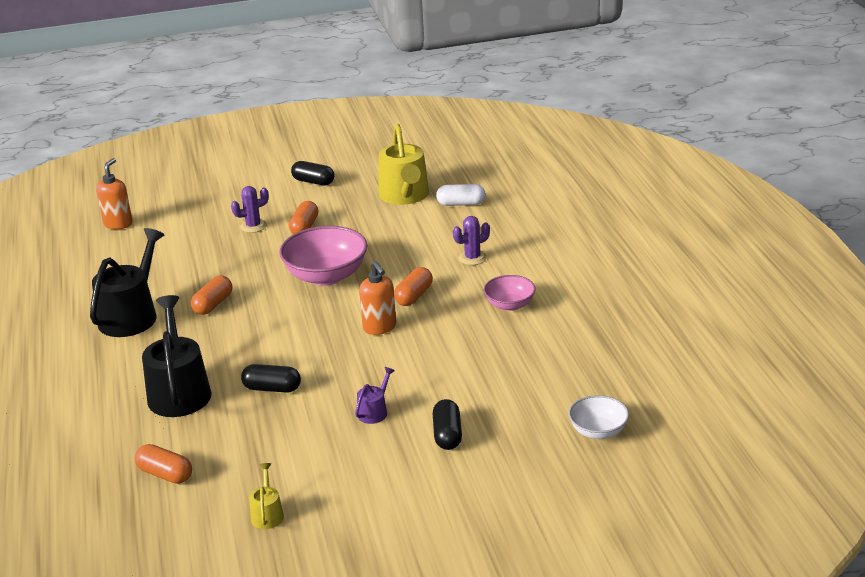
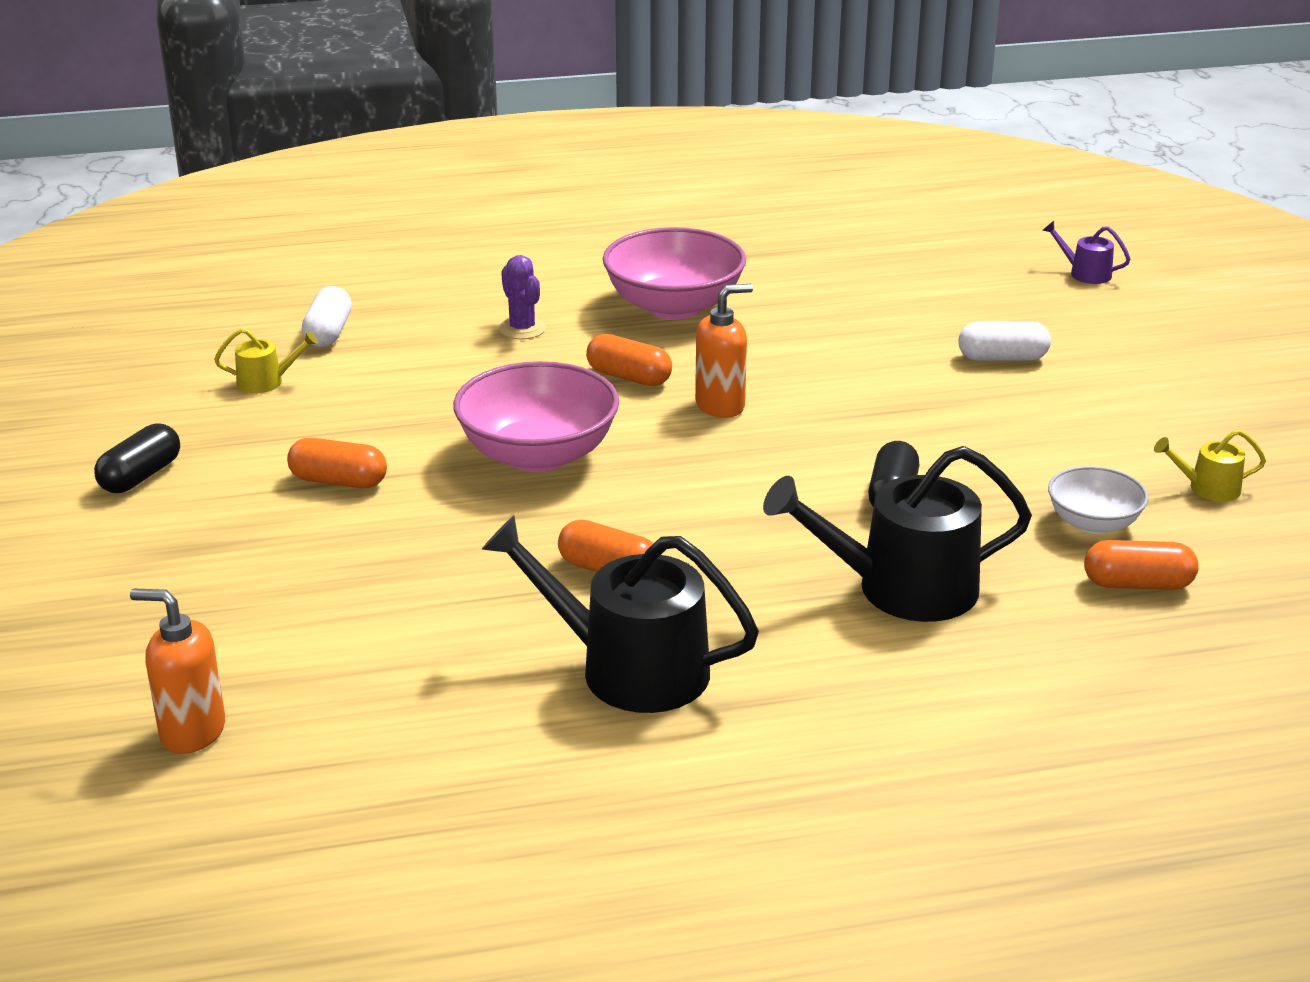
camera: 90 degrees left, 0 degrees up
orange capsule [135,444,192,484] -> orange capsule turned 60 degrees clockwise [1084,540,1199,590]
purple cactus [231,186,269,233] -> none
purple watering can [355,367,395,424] -> purple watering can moved to [1042,221,1130,284]
yellow watering can [379,124,429,205] -> yellow watering can [214,328,318,393], size x0.46
black capsule [433,399,462,450] -> white capsule [958,321,1051,361]
pink bowl [484,275,536,311] -> pink bowl [603,227,746,320], size x1.77
white bowl [569,395,629,439] -> white bowl moved to [1048,466,1149,534]

